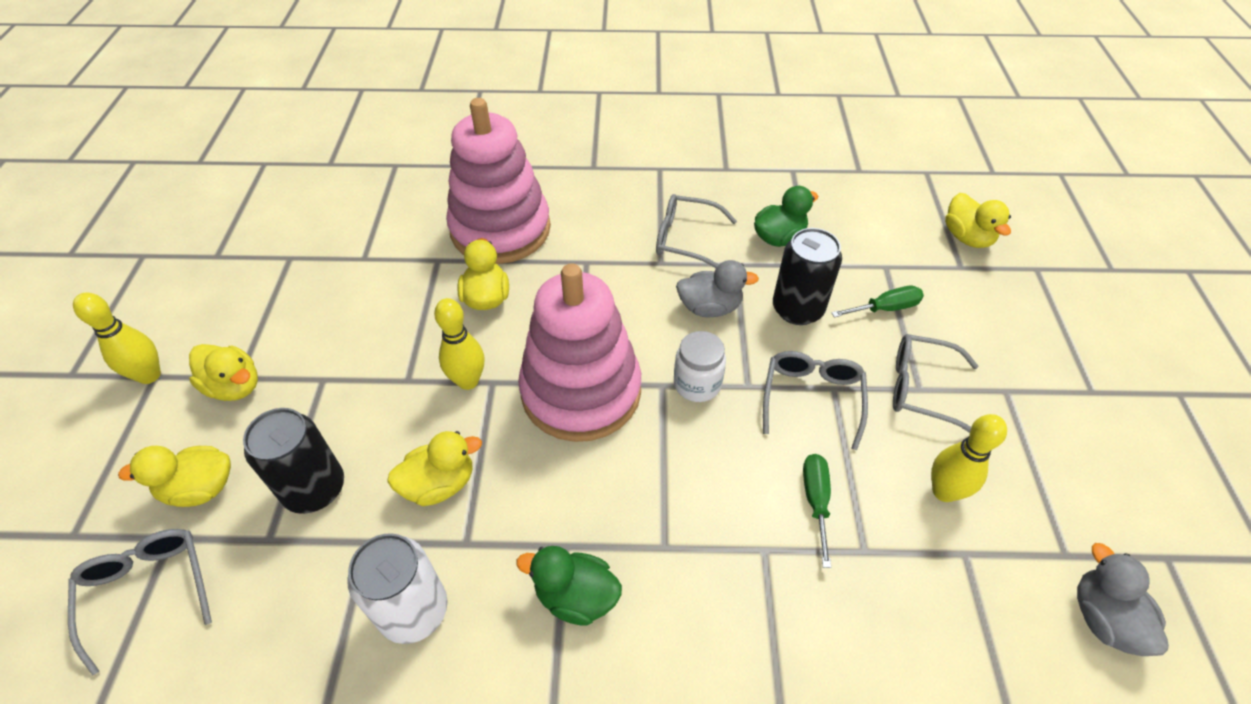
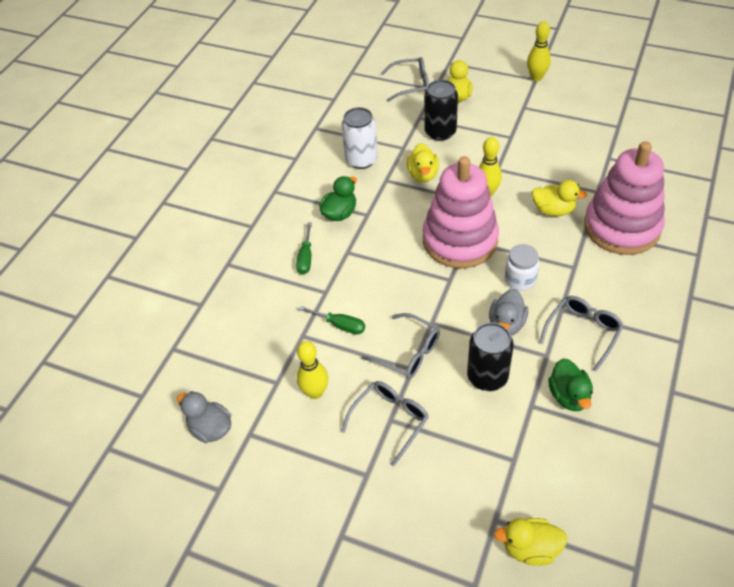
camera: 115 degrees right, 0 degrees up
yellow duck [189,344,258,401] -> none
white jar [674,331,726,402] -> white jar moved to [504,244,539,291]
green screwdriver [831,286,924,317] -> green screwdriver moved to [296,222,312,275]
grey duck [1077,543,1169,656] -> grey duck turned 150 degrees counterclockwise [177,391,231,443]

